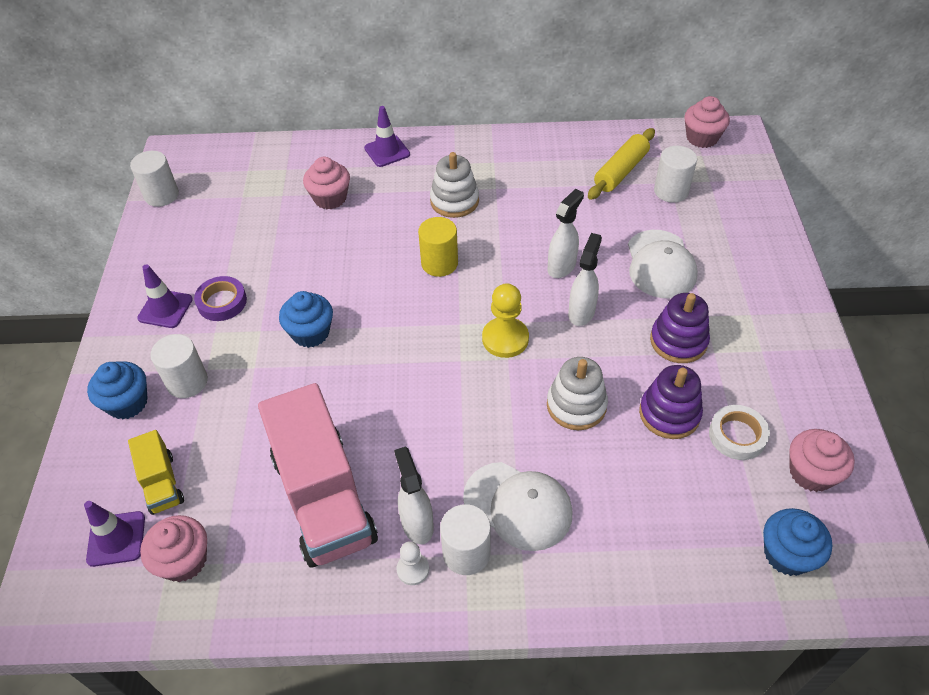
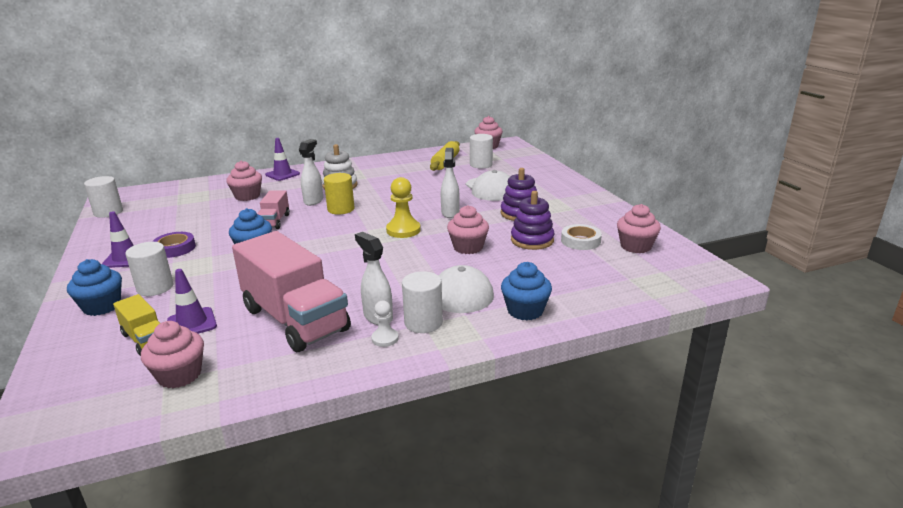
camera: 20 degrees left, 25 degrees down
purple traffic cone [84,501,145,567] -> purple traffic cone moved to [167,269,217,334]
white stacking toy [547,357,608,430] -> pink cupcake [447,205,489,254]
white spray bottle [548,189,584,278] -> white spray bottle moved to [299,139,323,206]
blue cupcake [763,508,833,576] -> blue cupcake moved to [501,262,552,320]
none -> pink truck [257,190,290,229]

